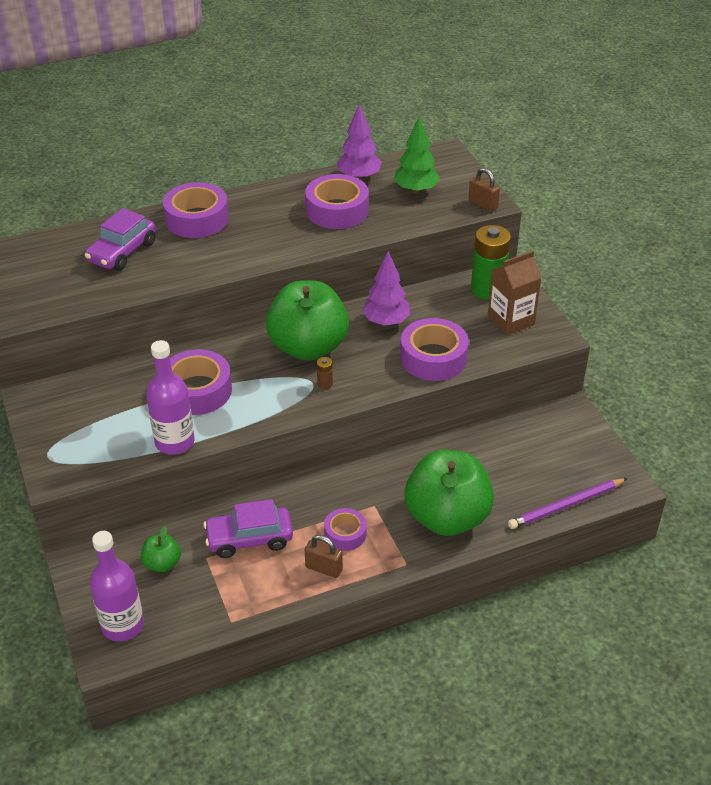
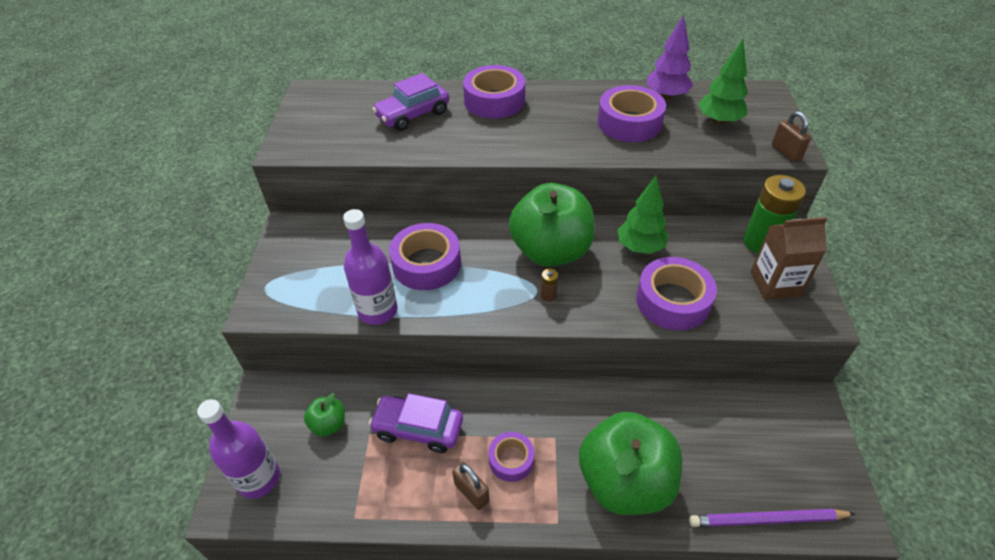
camera: 25 degrees right, 5 degrees up
purple tree [362,251,411,326] -> green tree [617,176,669,254]

